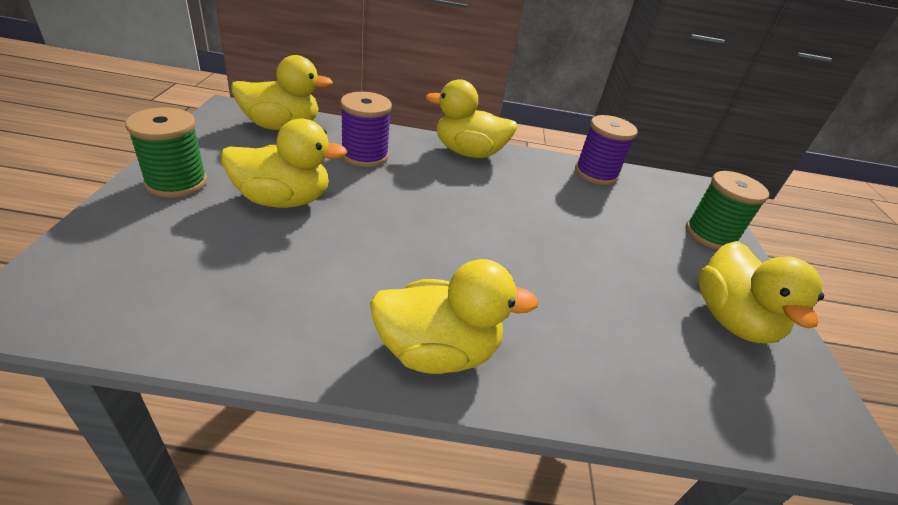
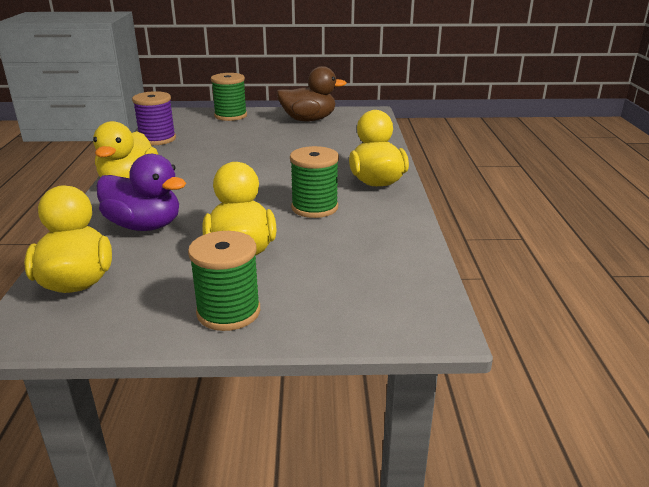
camera: 90 degrees left, 10 degrees down
purple spool [340,92,392,167] -> purple duck [97,154,186,231]
yellow duck [698,241,824,344] -> brown duck [277,66,346,121]
none -> green spool [290,146,339,218]

